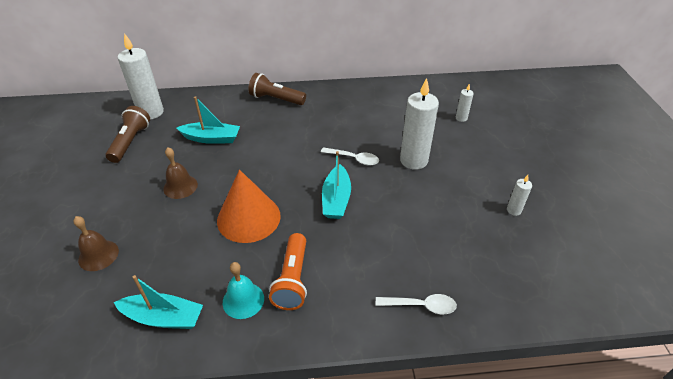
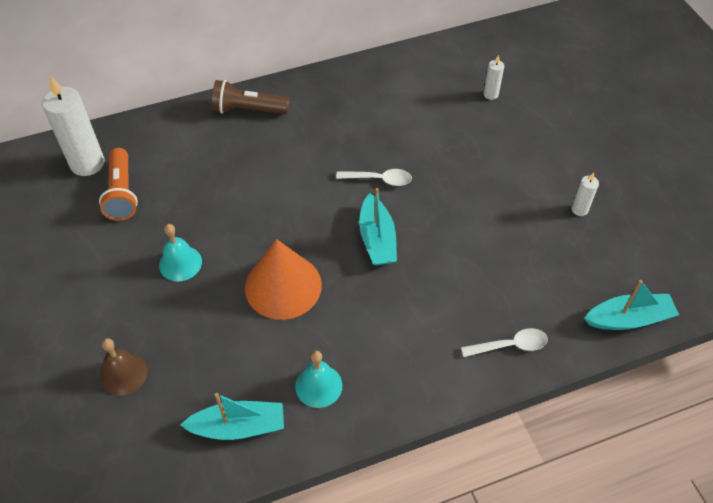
camera: 15 degrees left, 10 degrees up
brown flashlight [106,106,150,163] -> none
brown bell [163,147,198,199] -> turquoise bell [159,224,202,281]
turquoise boat [176,96,240,144] -> turquoise boat moved to [585,280,679,330]
orange flashlight [269,233,307,310] -> orange flashlight moved to [99,148,138,221]
white candle [400,78,439,170] -> none

